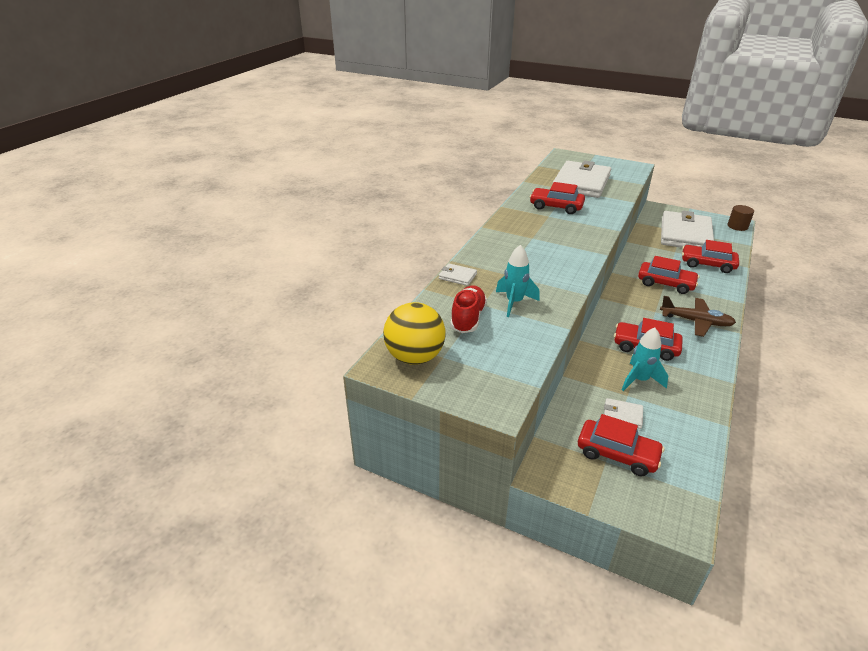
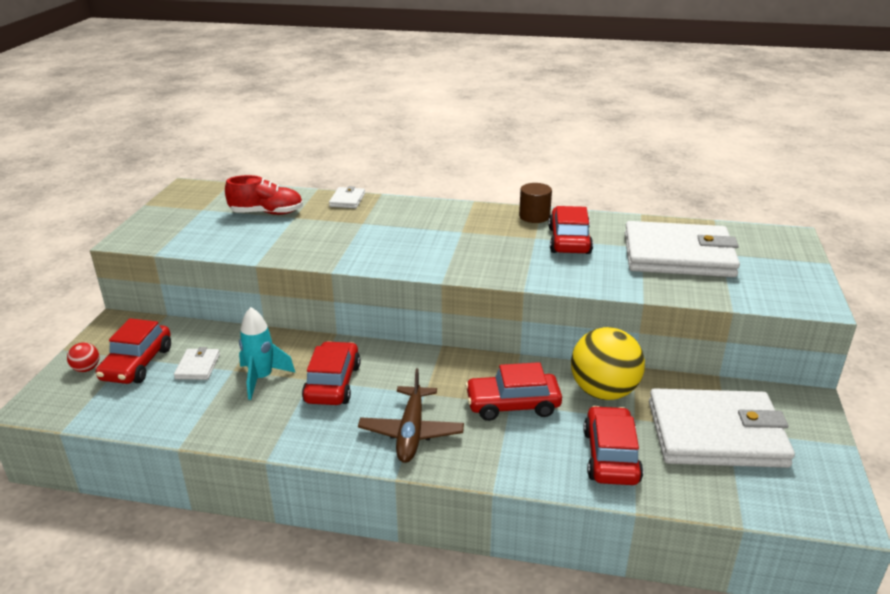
camera: 75 degrees right, 5 degrees down
yellow ball [383,302,445,365] -> yellow ball moved to [571,327,645,400]
turquoise rocket [496,245,540,317] -> none
red car [638,256,699,294] -> red car turned 75 degrees clockwise [465,362,562,421]
brown cylinder [728,205,754,231] -> brown cylinder moved to [519,183,552,223]
none -> red ball [67,342,100,372]

